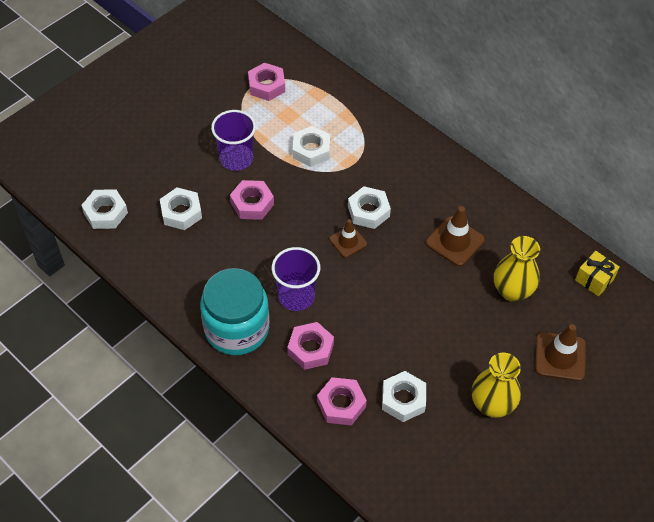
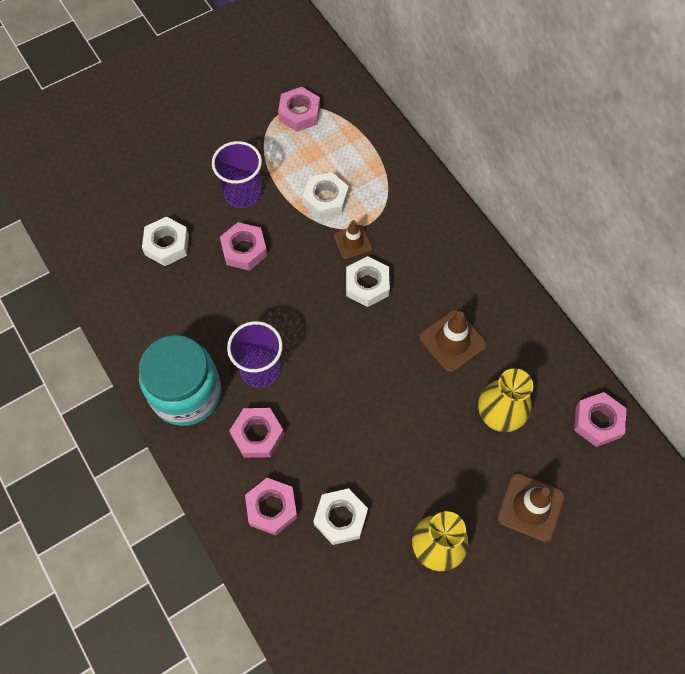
camera: 15 degrees right, 10 degrees up
white nut [81,189,128,229] -> none
brown traffic cone [329,219,367,258] -> brown traffic cone moved to [334,220,372,259]
yellow gift [575,251,619,296] -> pink nut [574,392,627,447]

